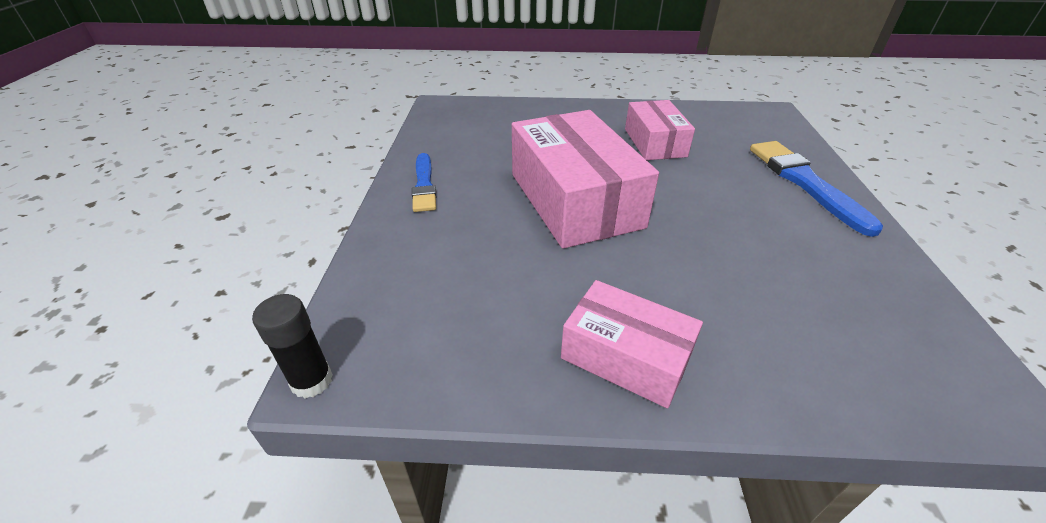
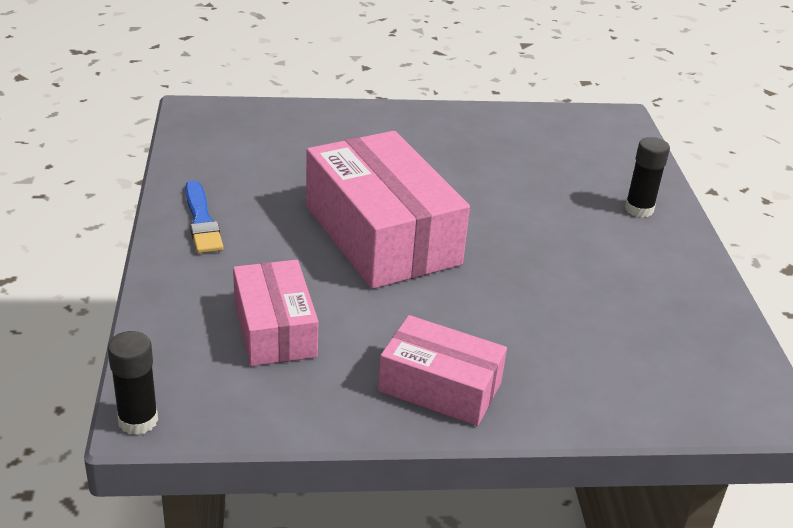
camera: 10 degrees left, 5 degrees down
pink box [625,100,695,160] -> pink box moved to [233,260,319,366]
blue brush [750,141,883,237] -> black glue stick [625,137,670,218]

